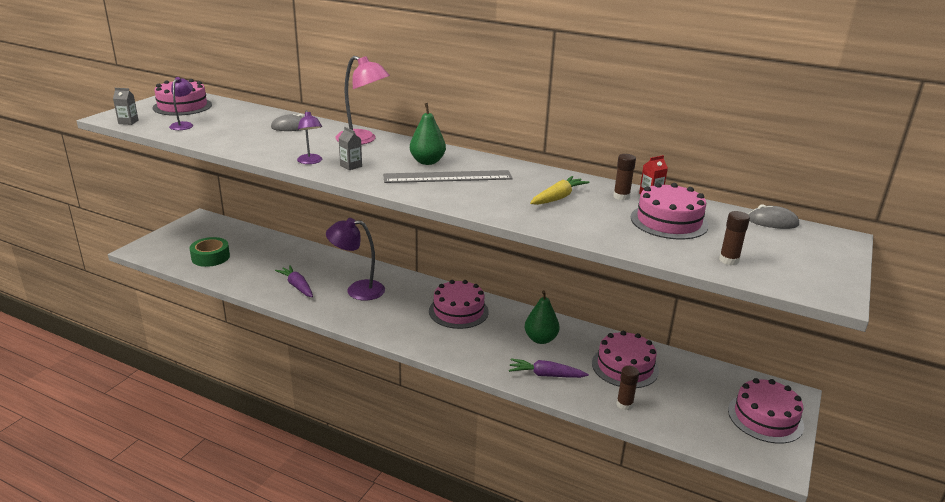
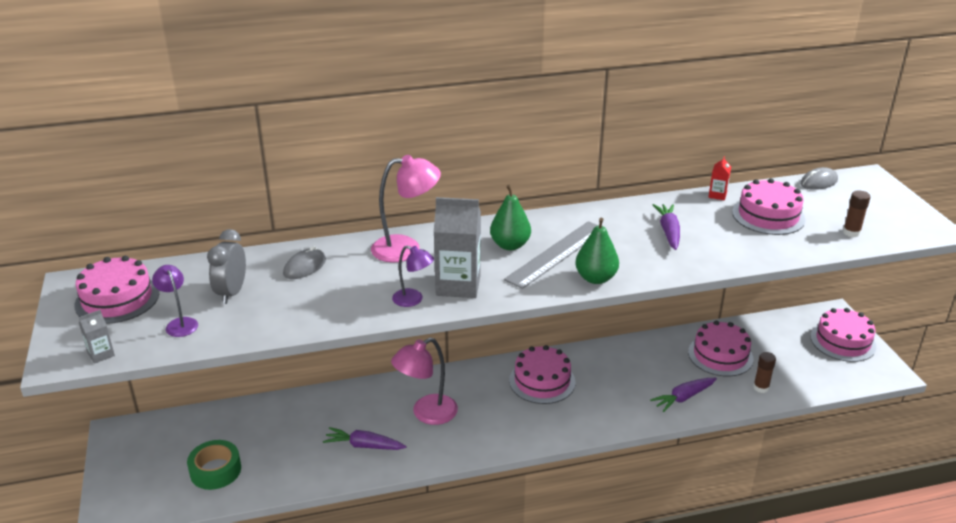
camera: 40 degrees left, 5 degrees up
purple lamp [326,218,385,300] -> pink lamp [391,338,458,425]
grey carton [339,127,362,170] -> grey carton [434,197,481,298], size x2.16
green pear [524,290,560,344] -> green pear moved to [575,218,619,284]
yellow carrot [530,176,590,205] -> purple carrot [653,204,680,250]
brown glue stick [613,154,636,200] -> none
none -> grey clock [207,229,246,304]

